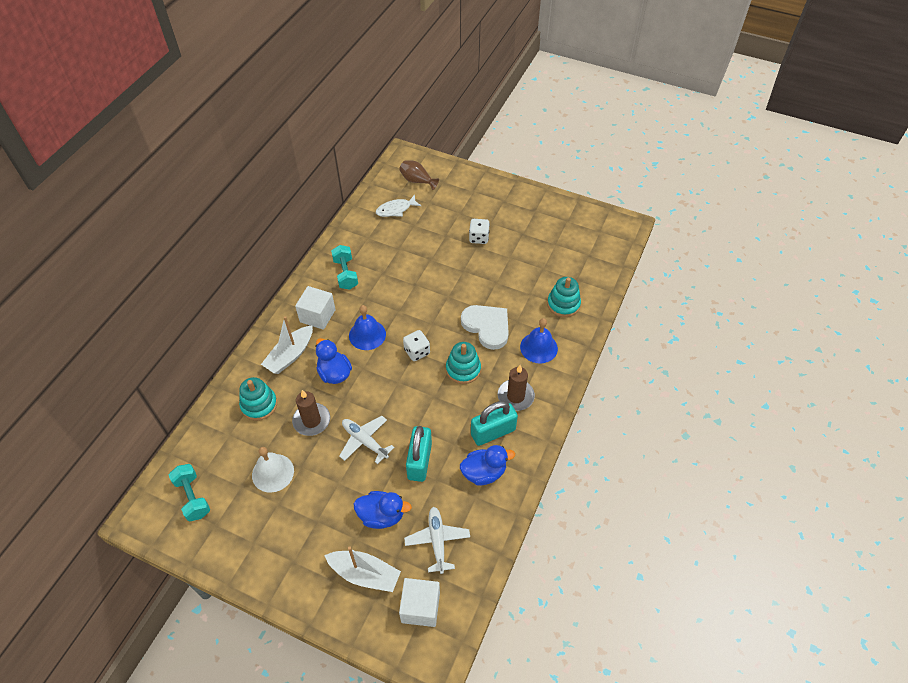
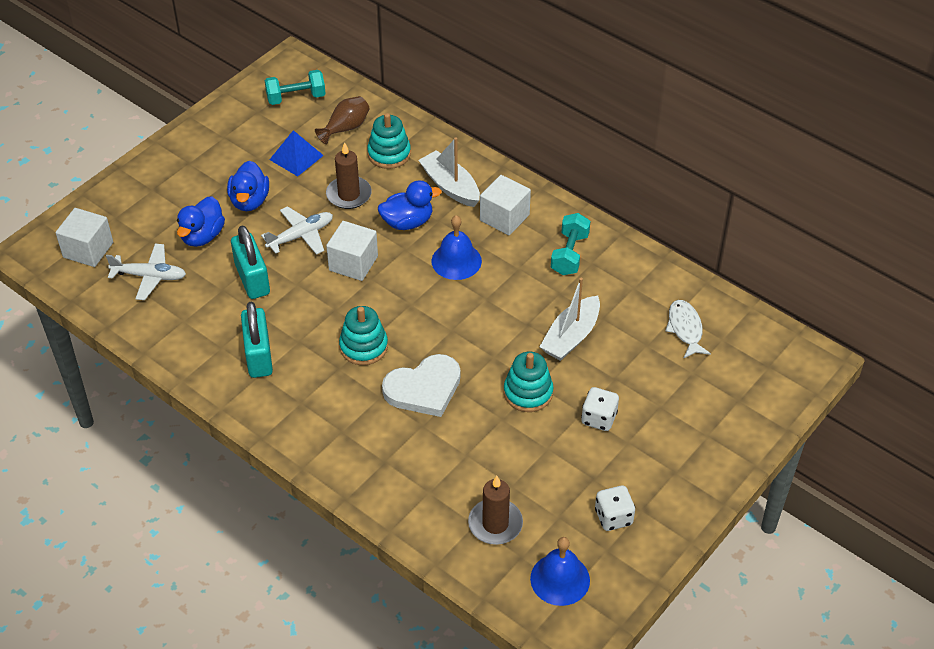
camera: 105 degrees right, 5 degrees down
white bell [252,447,294,493] -> blue pyramid [269,130,324,177]
white boat [324,546,401,592] -> white boat moved to [540,278,600,361]
turquoise dumbbell [331,245,358,290] -> turquoise dumbbell turned 75 degrees counterclockwise [551,213,590,275]
brown vase [399,160,439,190] -> brown vase moved to [315,96,370,144]
white dice [403,330,430,361] -> white dice moved to [595,486,635,531]
turquoise padlock [406,426,432,482] -> turquoise padlock turned 45 degrees clockwise [231,225,270,299]
blue duck [460,445,515,486] -> blue duck moved to [227,161,269,211]
brown candle [498,365,535,411] -> brown candle moved to [468,476,523,545]
blue bell [520,318,558,363] -> blue bell moved to [530,537,590,606]
turquoise stacking toy [547,277,581,317] -> turquoise stacking toy moved to [504,352,554,412]
none -> white cube [326,221,378,281]

